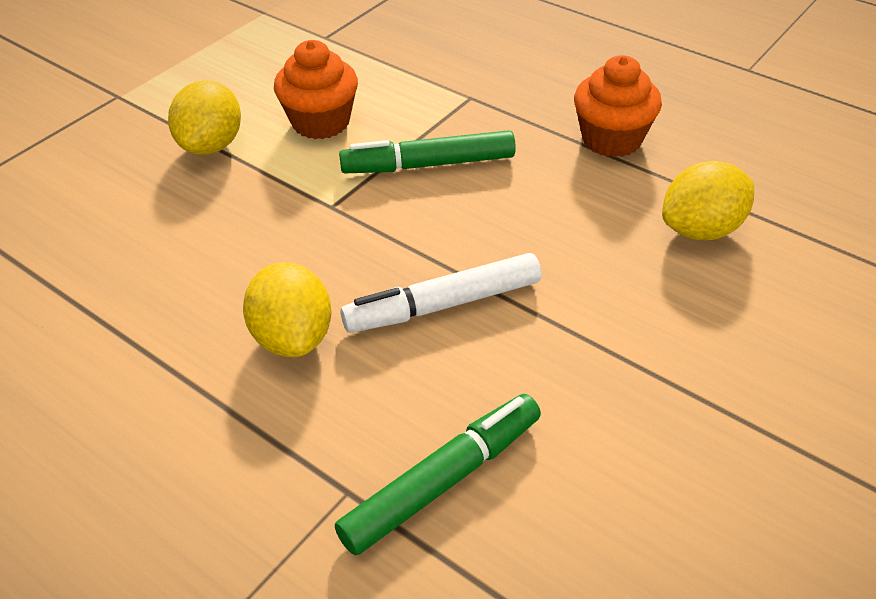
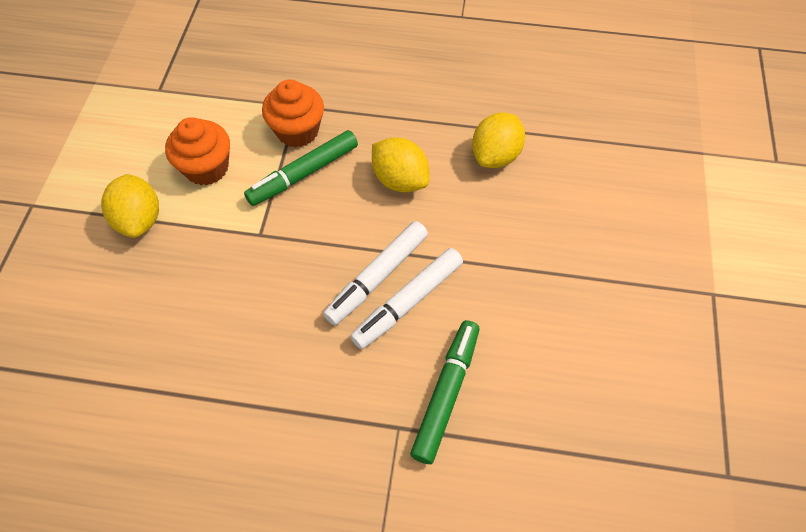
camera: 30 degrees left, 15 degrees up
yellow lemon [243,262,331,357] -> yellow lemon moved to [372,137,430,192]
orange cupcake [574,55,662,157] -> orange cupcake moved to [262,80,324,148]
none -> white marker [350,248,463,349]

